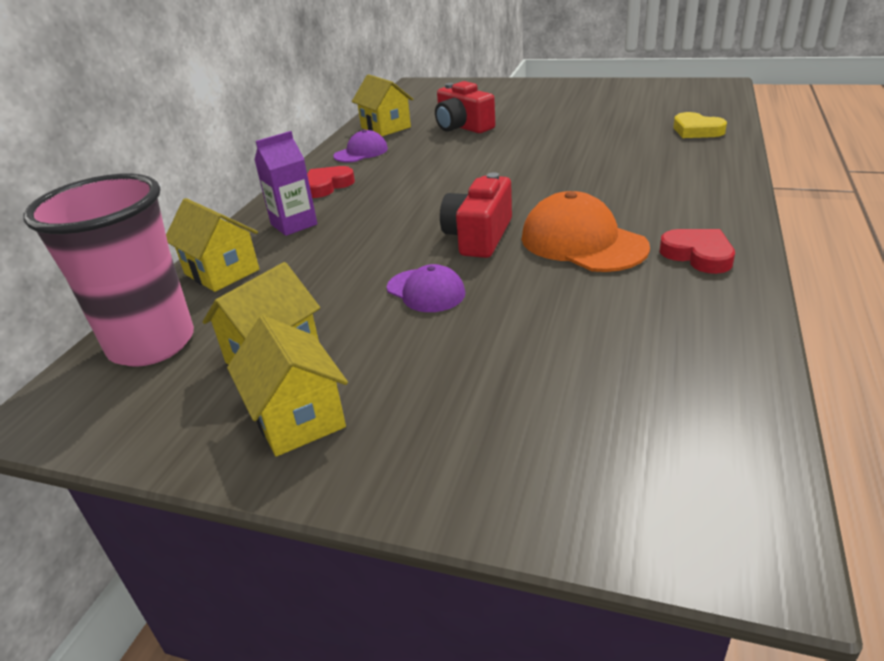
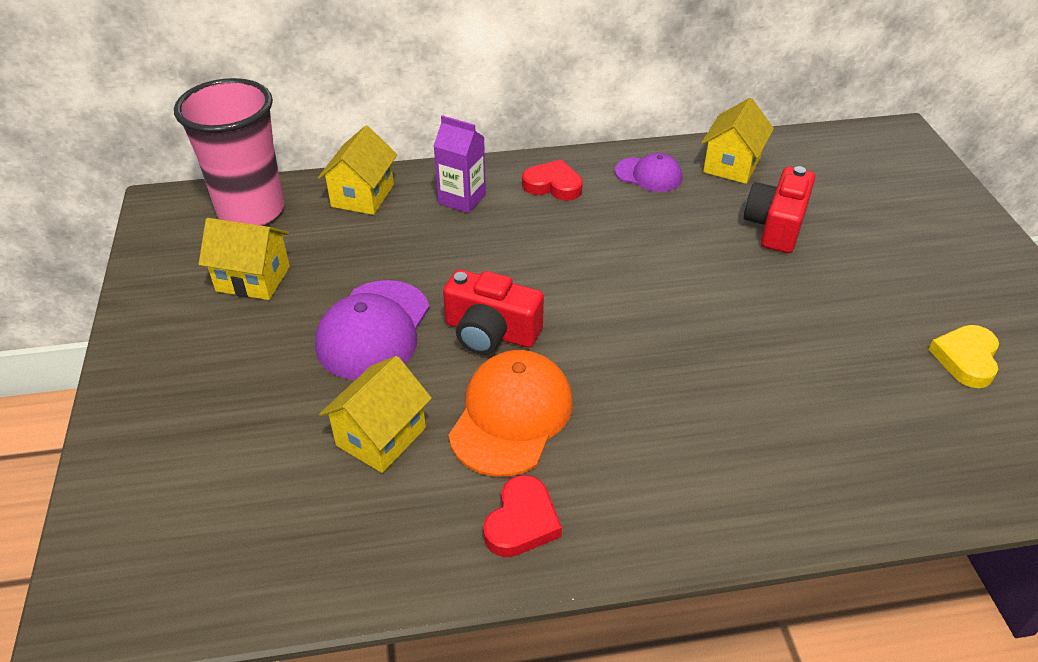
camera: 60 degrees right, 10 degrees up
yellow house [227,315,348,457] -> yellow house moved to [319,356,432,473]
purple cap [387,264,466,312] -> purple cap [315,280,429,380], size x1.67
red camera [440,172,512,258] -> red camera turned 150 degrees counterclockwise [443,269,544,355]
yellow heart [673,112,727,138] -> yellow heart moved to [928,325,999,388]

